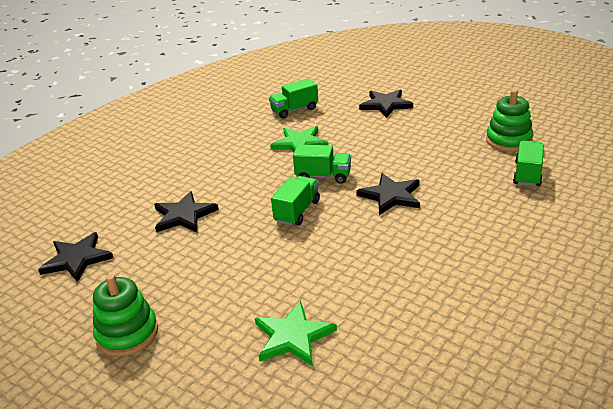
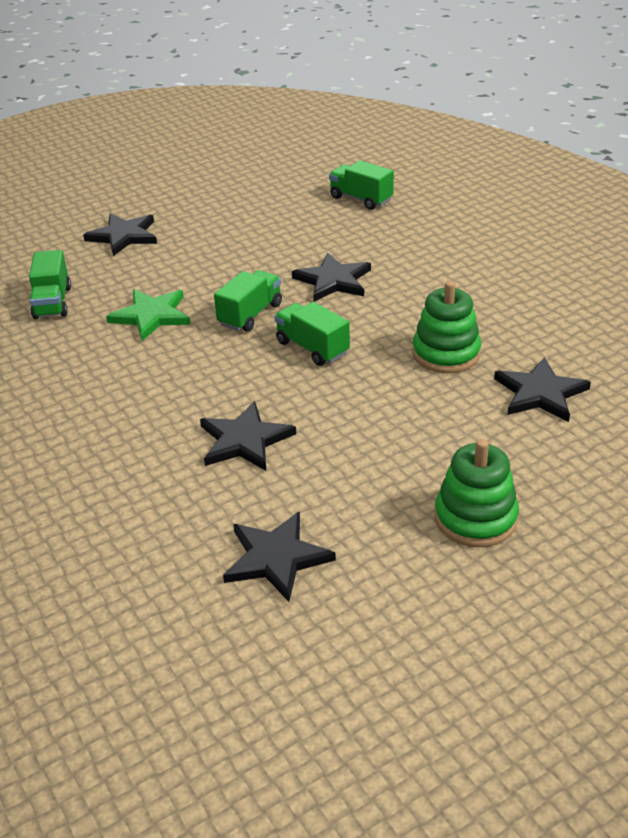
camera: 70 degrees left, 5 degrees up
green star [255,301,337,366] -> black star [494,357,591,422]
green stacking toy [486,90,533,152] -> green stacking toy moved to [412,281,481,373]

